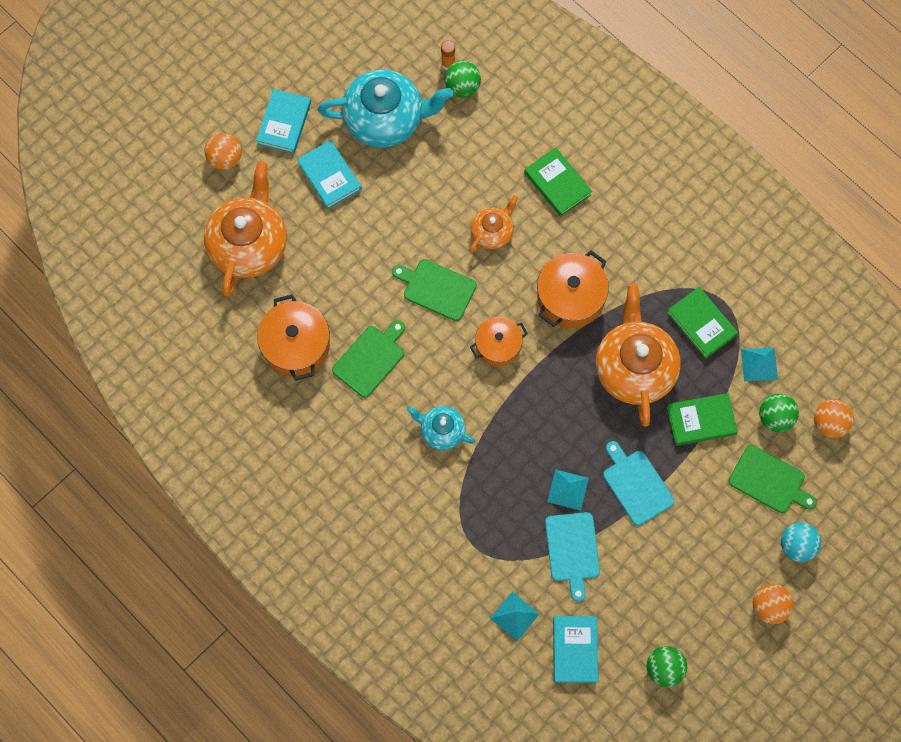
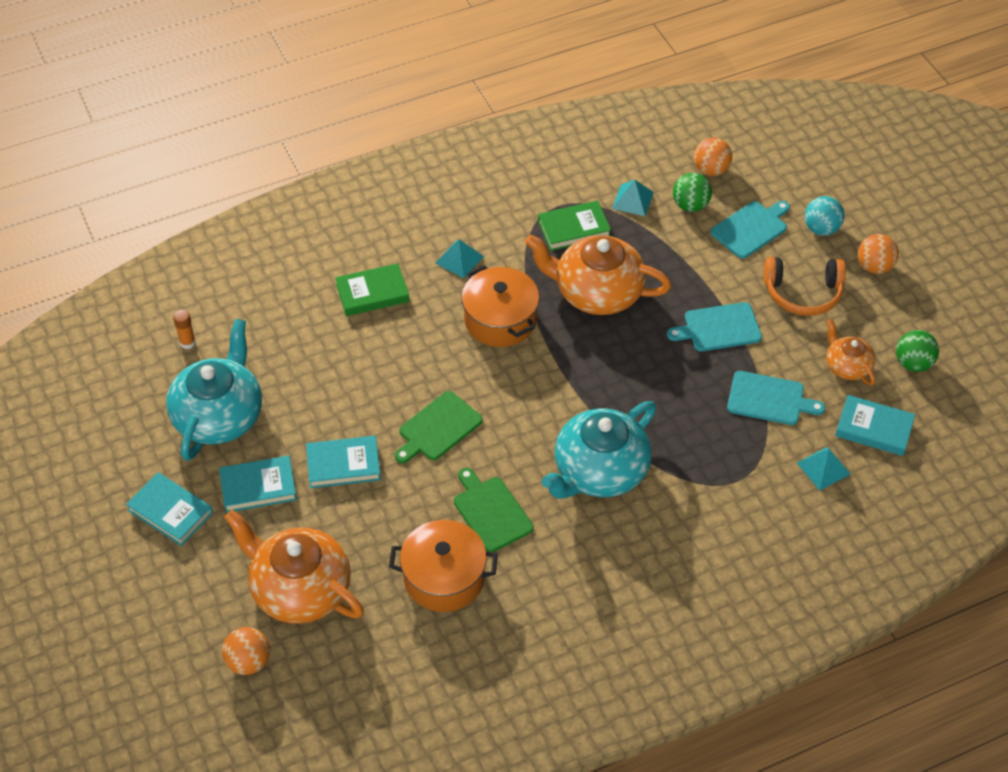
camera: 70 degrees left, 20 degrees down
orange ball [204,133,242,170] -> orange ball moved to [222,627,270,675]
turquoise teapot [407,406,475,450] -> turquoise teapot [542,401,656,499], size x1.90
green ball [444,61,481,98] -> none
orange teapot [469,195,518,253] -> orange teapot moved to [826,319,875,386]
orange pot [470,317,528,367] -> none
turquoise pyramid [547,469,589,511] -> turquoise pyramid moved to [435,239,484,278]
green book [667,393,738,446] -> none
green cutting board [729,445,817,513] -> turquoise cutting board [711,201,790,259]
none -> turquoise book [306,436,381,488]
none -> orange headphones [764,257,846,316]

